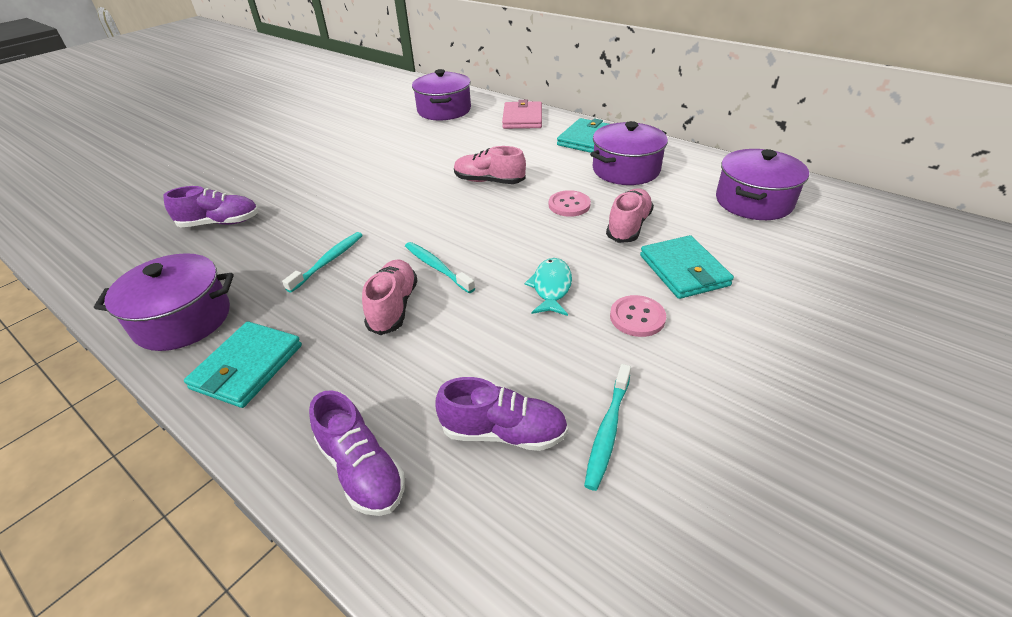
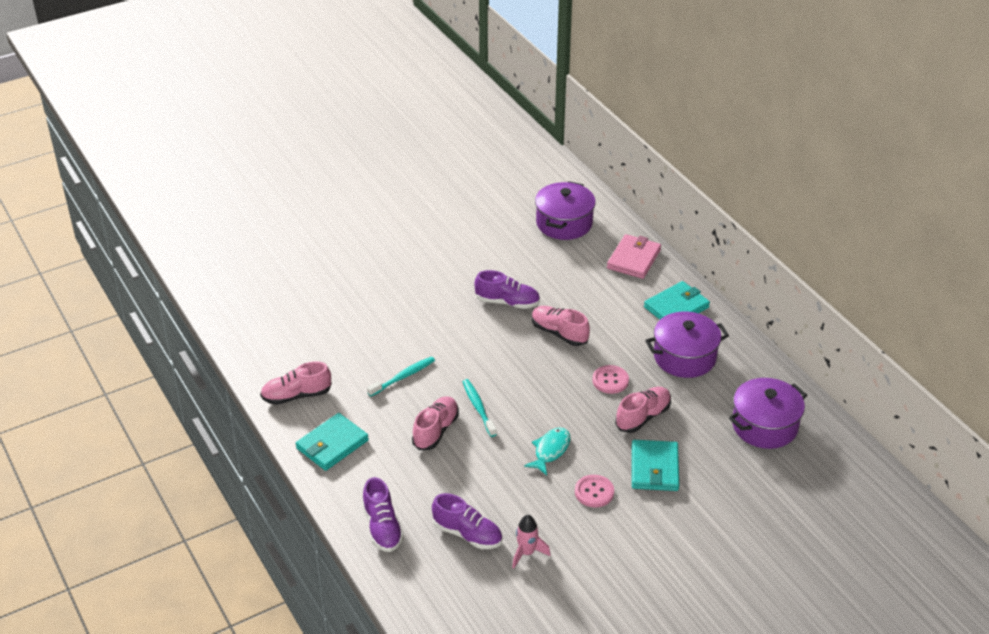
camera: 20 degrees right, 0 degrees up
purple pot [94,253,234,351] -> pink shoe [260,361,332,405]
purple shoe [163,186,258,227] -> purple shoe moved to [475,270,540,309]
turquoise toothbrush [584,364,631,491] -> pink rocket [512,515,551,568]

